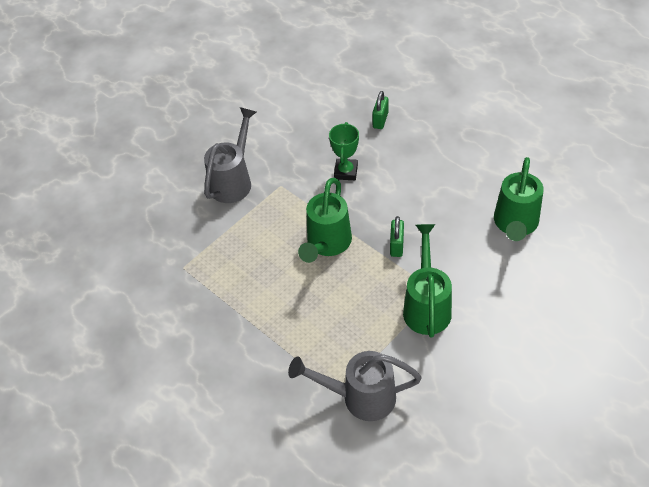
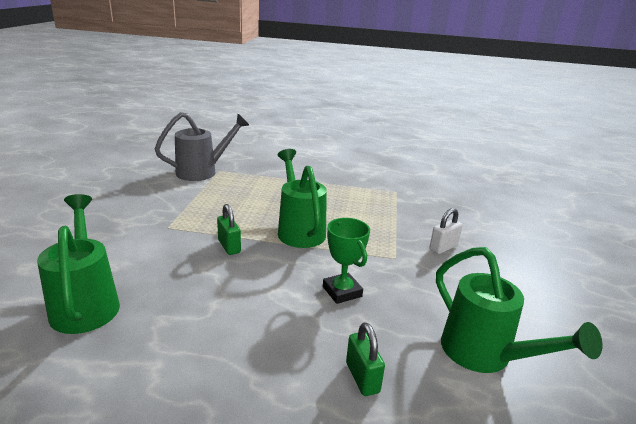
camera: 140 degrees right, 25 degrees down
grey watering can [204,107,256,203] -> white padlock [429,208,463,254]
green watering can [403,224,452,338] -> green watering can moved to [436,247,602,373]

